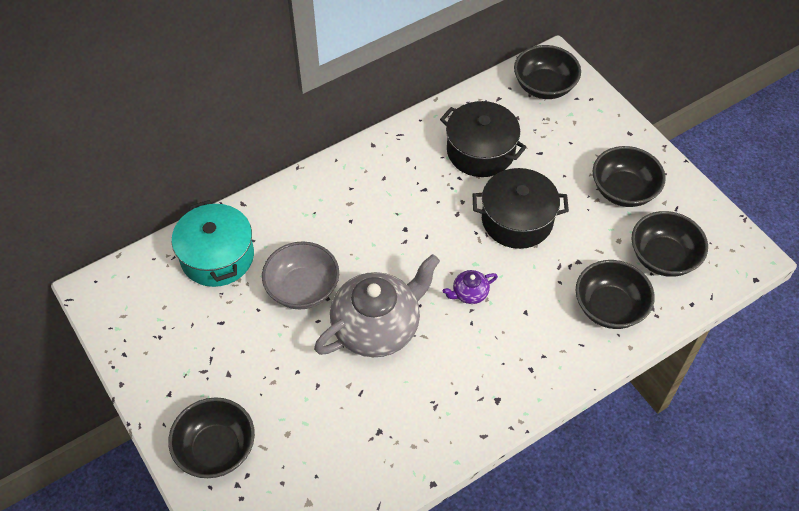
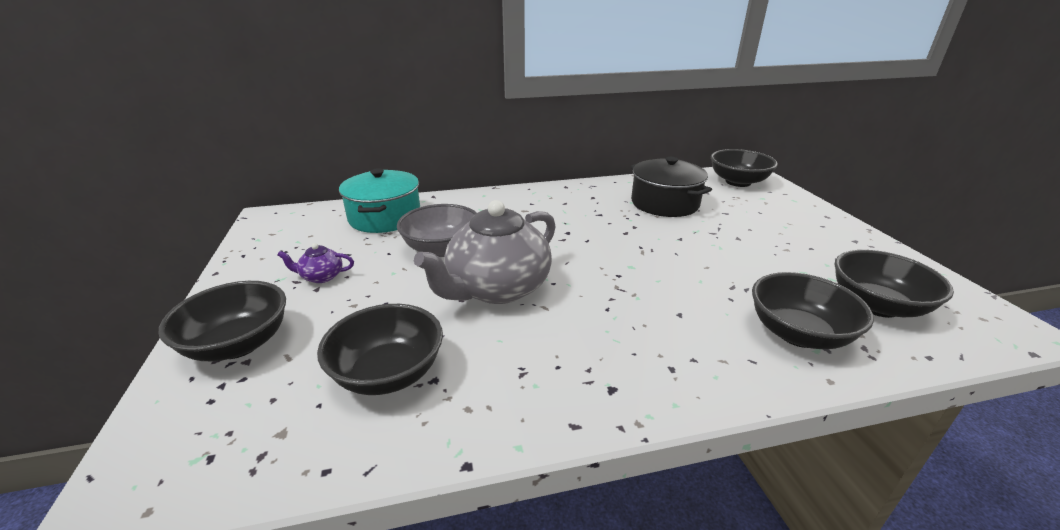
camera: 20 degrees right, 25 degrees down
grey teapot [314,254,440,357] -> grey teapot turned 150 degrees clockwise [414,200,556,304]
purple teapot [443,270,498,304] -> purple teapot moved to [278,243,354,283]
black pot [473,168,569,249] -> none
black bowl [593,146,666,207] -> black bowl moved to [317,304,443,395]

